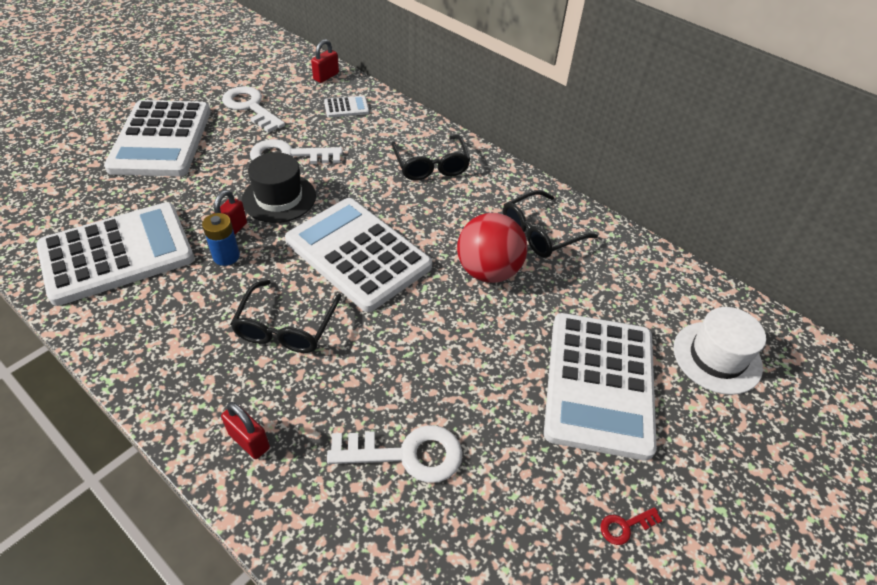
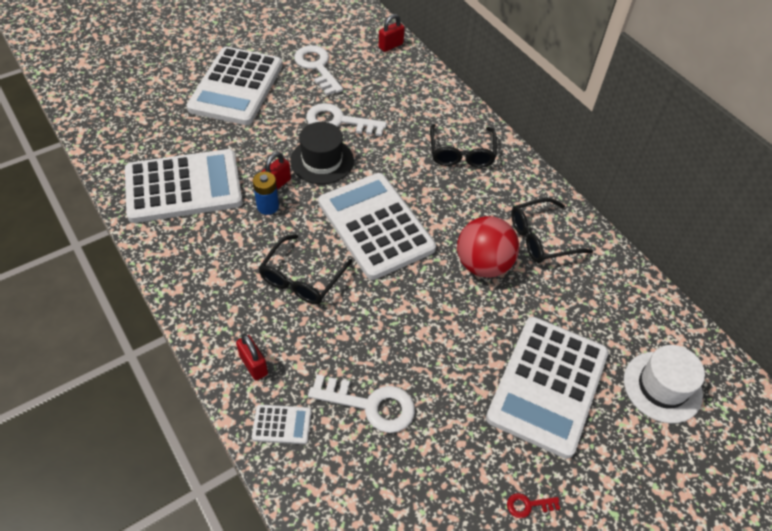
camera: 15 degrees right, 5 degrees up
white calculator [324,96,369,118] -> white calculator moved to [252,404,311,444]

